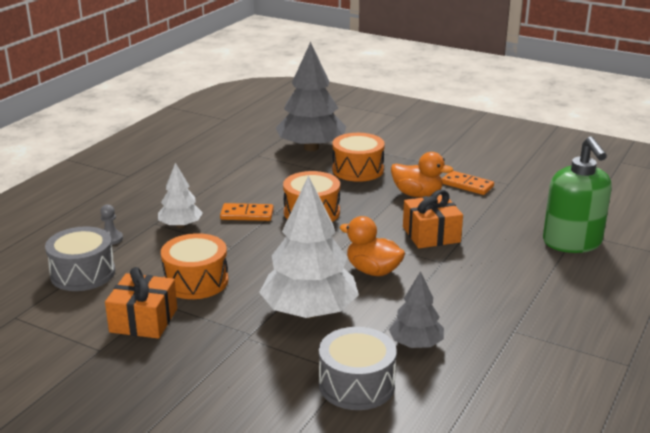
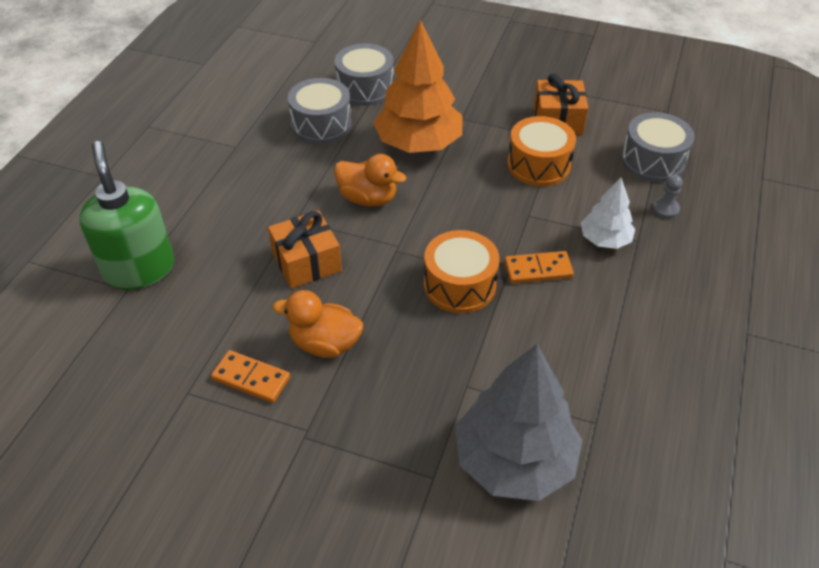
camera: 170 degrees right, 20 degrees up
white tree [259,176,359,318] -> orange tree [373,20,462,153]
orange drum [332,133,385,182] -> none
grey tree [389,271,444,348] -> grey drum [288,78,352,144]

